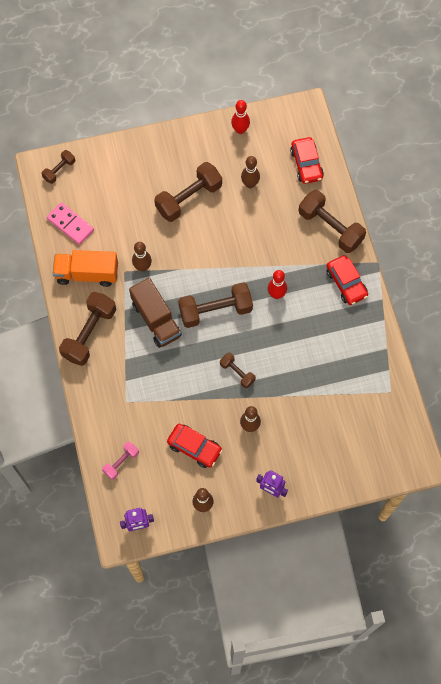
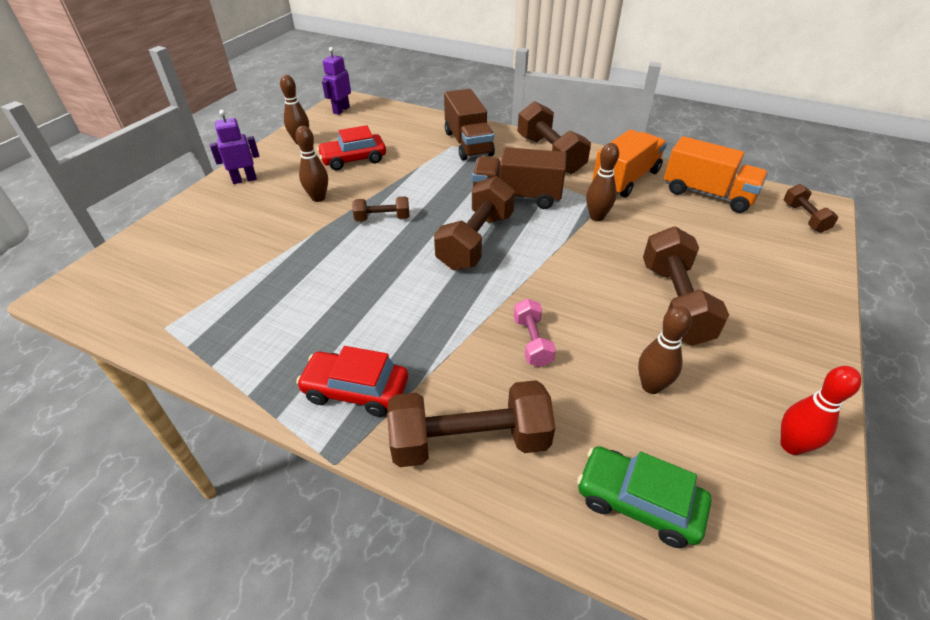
camera: 130 degrees right, 25 degrees down
pink domino [47,202,94,245] -> orange truck [664,136,768,213]
pink dumbbell [102,442,139,480] -> pink dumbbell moved to [514,299,556,367]
red bowling pin [267,270,287,299] -> none
red car [290,137,324,184] -> green car [577,446,711,548]
none -> brown truck [444,89,495,160]

